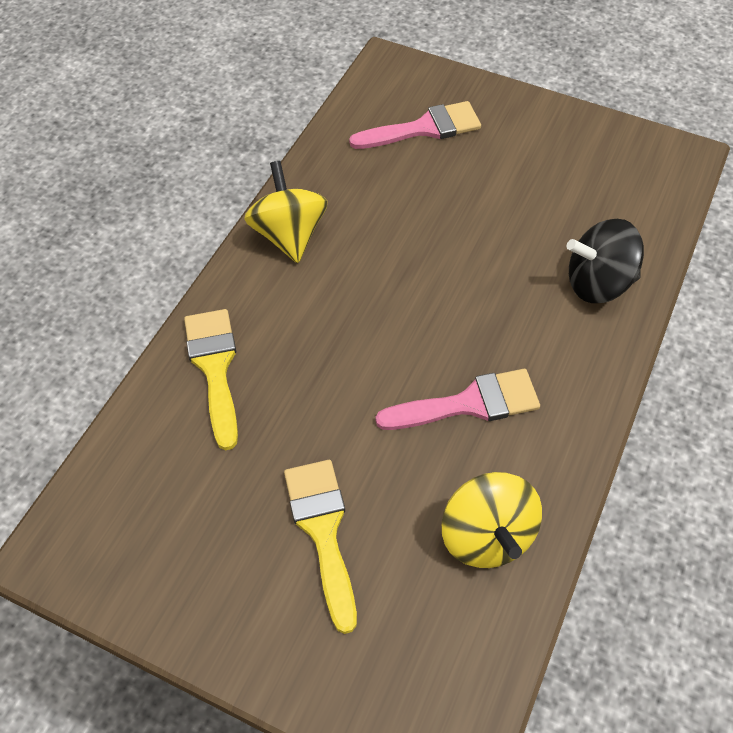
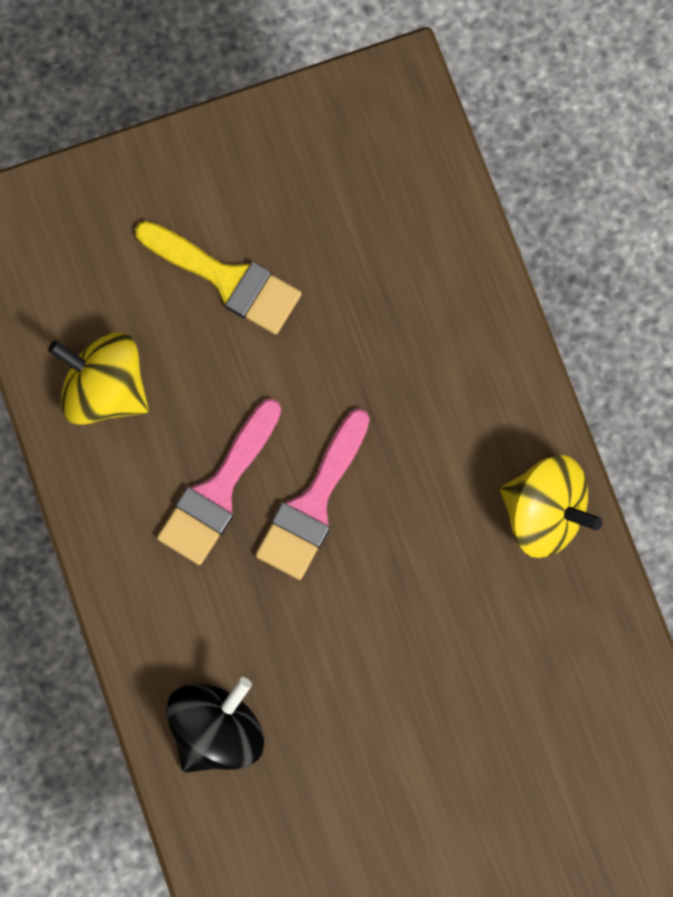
camera: 135 degrees right, 20 degrees up
yellow brush [184,309,238,450] -> none
pink brush [349,101,481,149] -> pink brush moved to [255,409,370,580]

